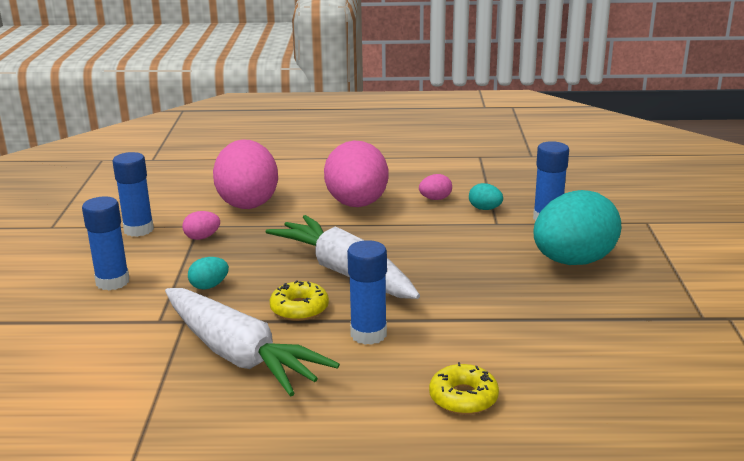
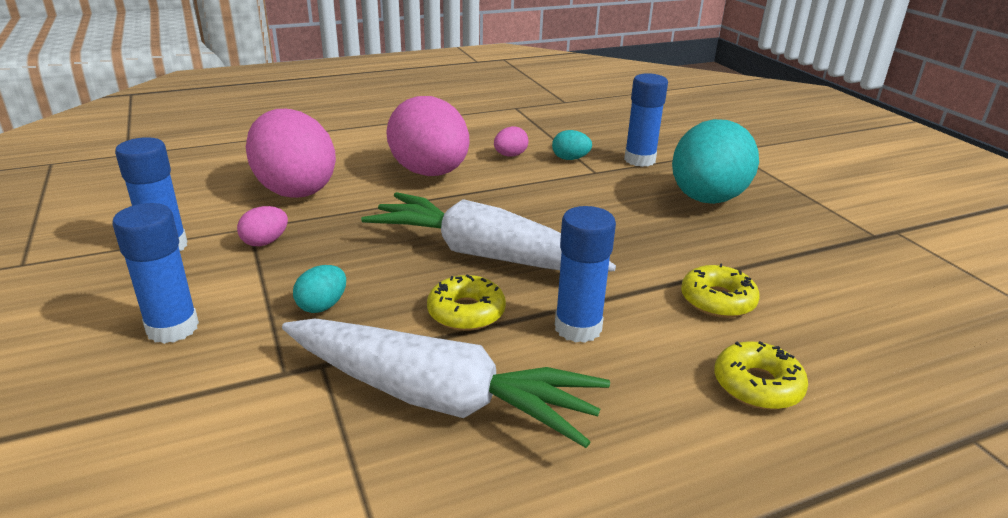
camera: 25 degrees left, 5 degrees up
none -> yellow donut [681,263,760,318]

